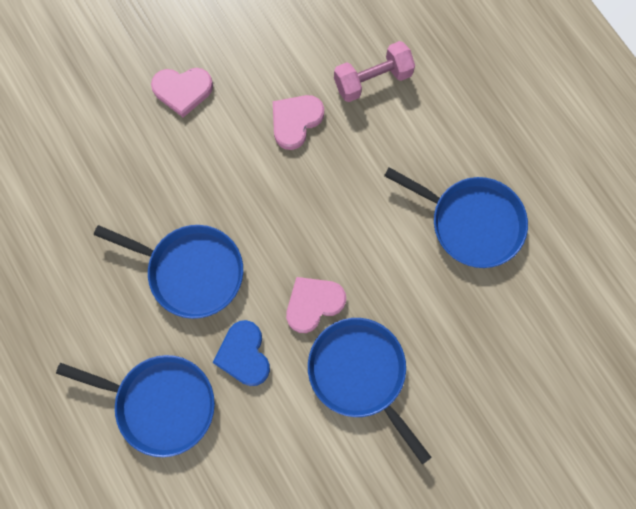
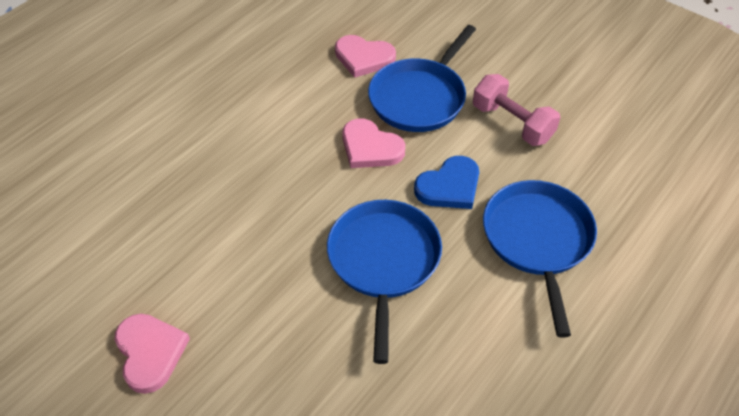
camera: 110 degrees left, 25 degrees down
pink heart [273,95,324,150] -> pink heart moved to [335,35,396,78]
pink dumbbell [334,41,415,102] -> pink dumbbell moved to [473,74,560,146]
blue pan [384,167,528,268] -> none

